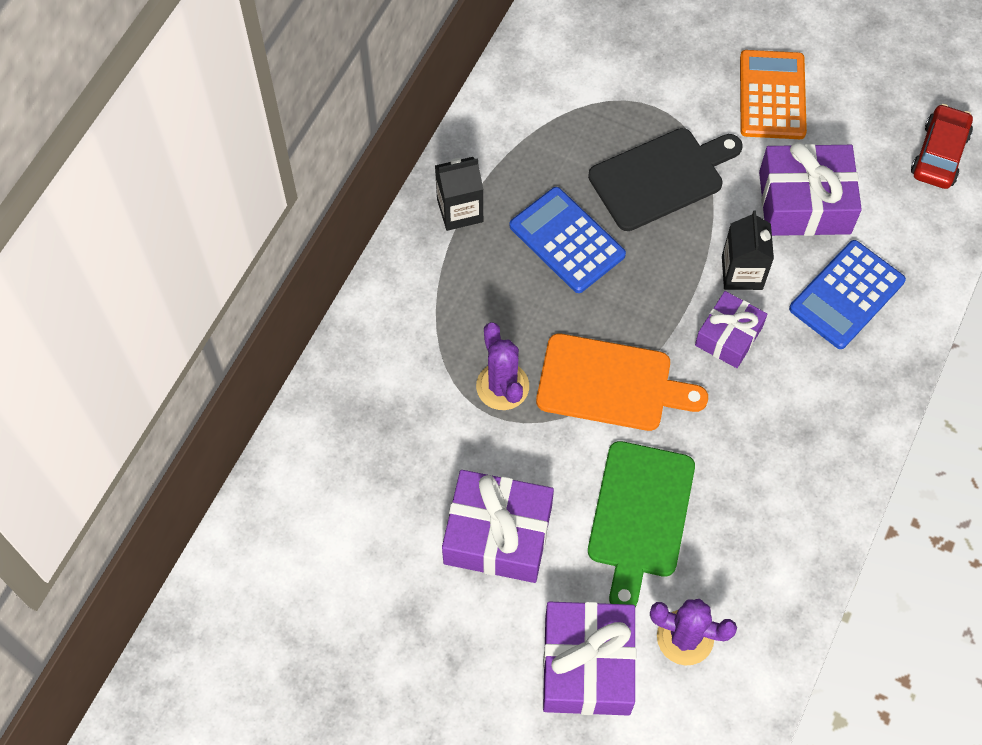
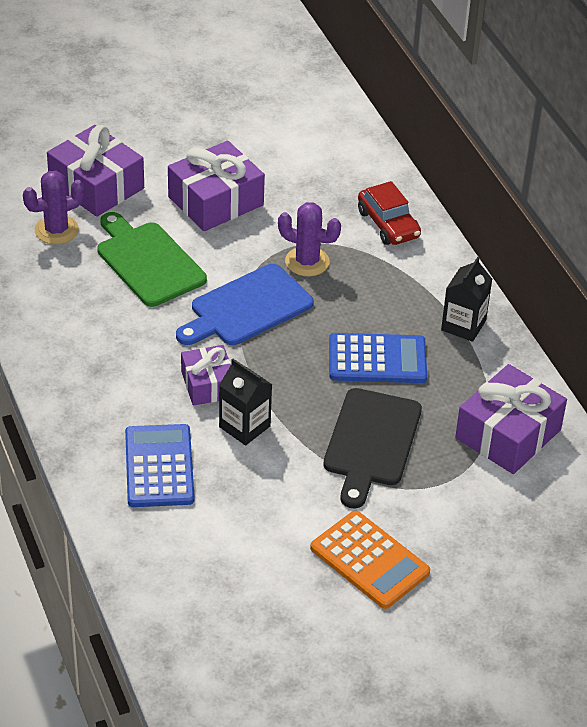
camera: 130 degrees right, 20 degrees down
orange cutting board [536,333,708,431] -> blue cutting board [176,264,314,345]
purple gift [759,142,862,236] -> purple gift moved to [455,364,567,474]
red car [911,104,973,189] -> red car moved to [358,181,421,245]

